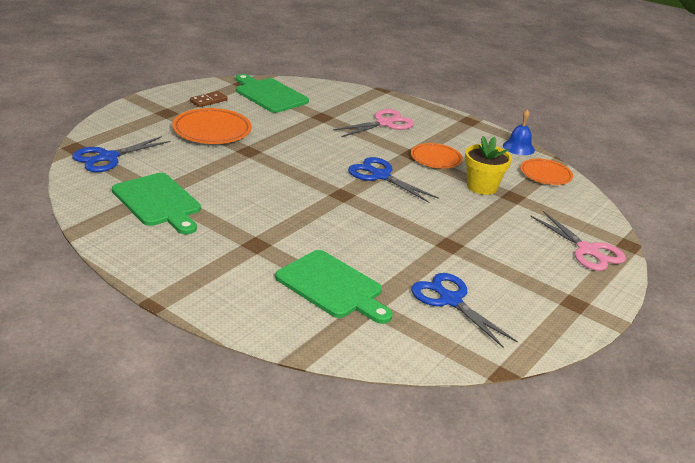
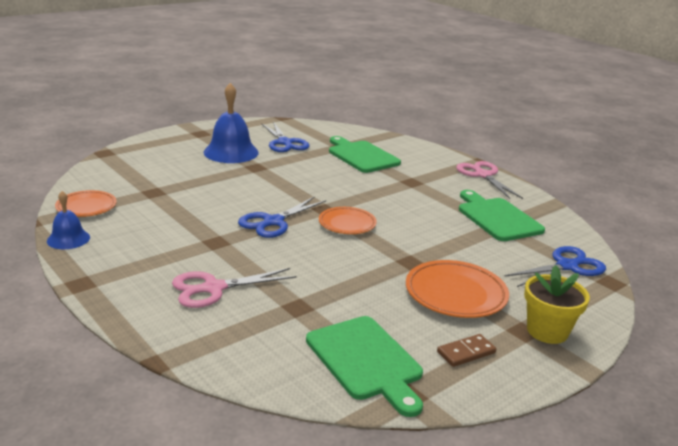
camera: 165 degrees left, 5 degrees down
blue scissors [348,157,439,203] -> blue scissors turned 75 degrees clockwise [238,197,326,238]
orange plate [411,143,463,168] -> orange plate moved to [319,207,377,234]
yellow flower pot [465,136,512,195] -> yellow flower pot moved to [524,265,590,344]
pink scissors [530,211,626,271] -> pink scissors moved to [456,161,523,199]
none -> blue bell [204,83,259,163]

